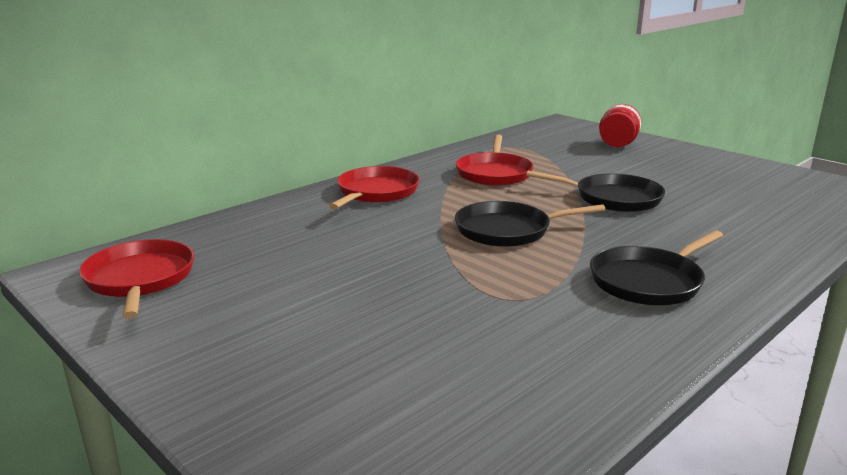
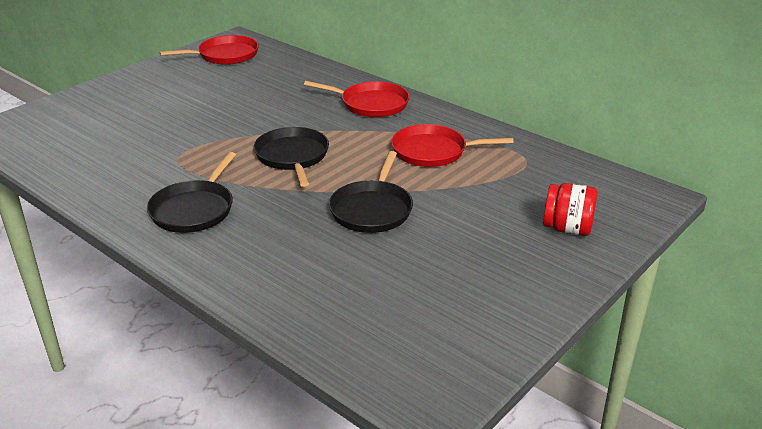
camera: 85 degrees right, 10 degrees up
black pan [590,230,723,305] -> black pan turned 120 degrees counterclockwise [147,152,236,233]

